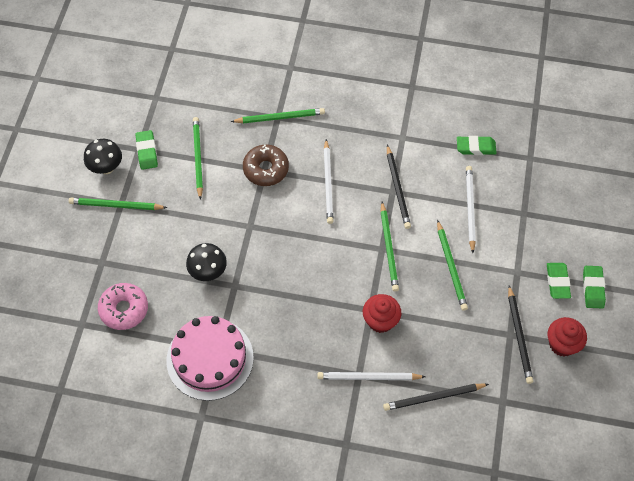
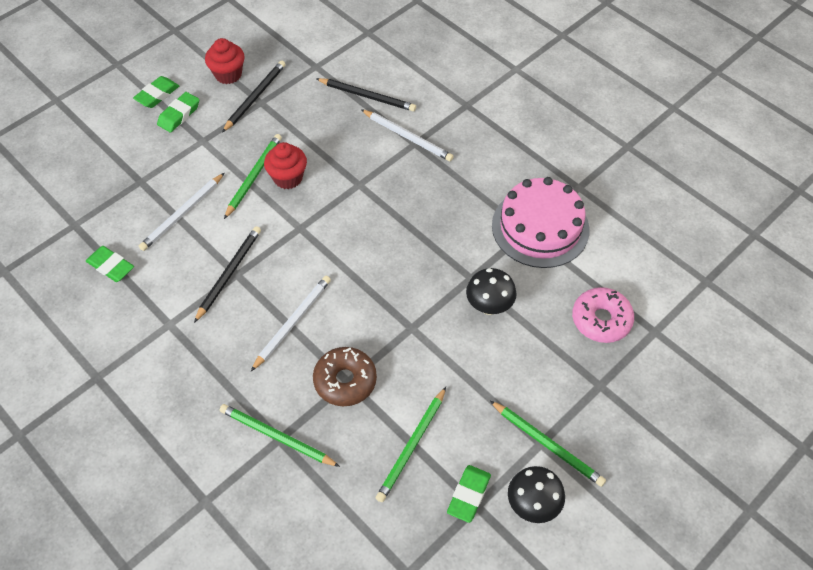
camera: 145 degrees left, 5 degrees down
red cupcake [363,294,401,333] -> red cupcake moved to [264,142,307,189]
green pencil [381,202,399,292] -> none

